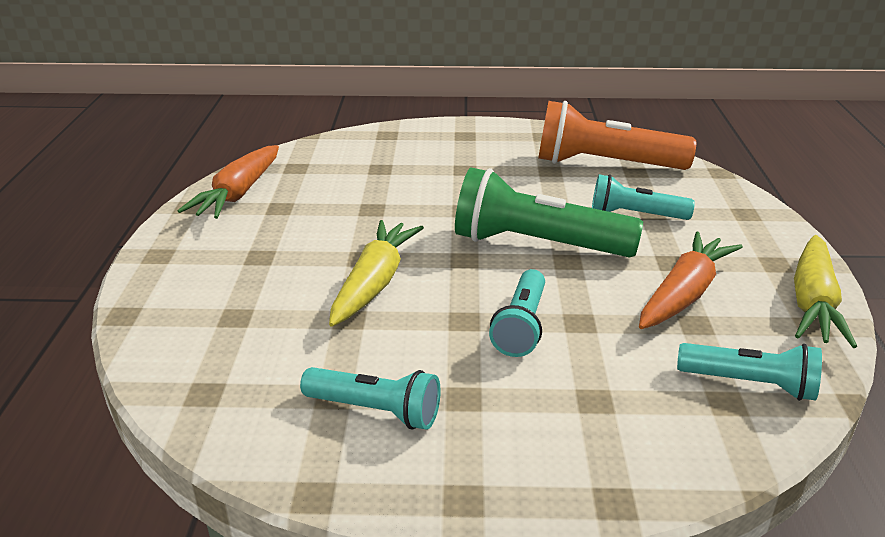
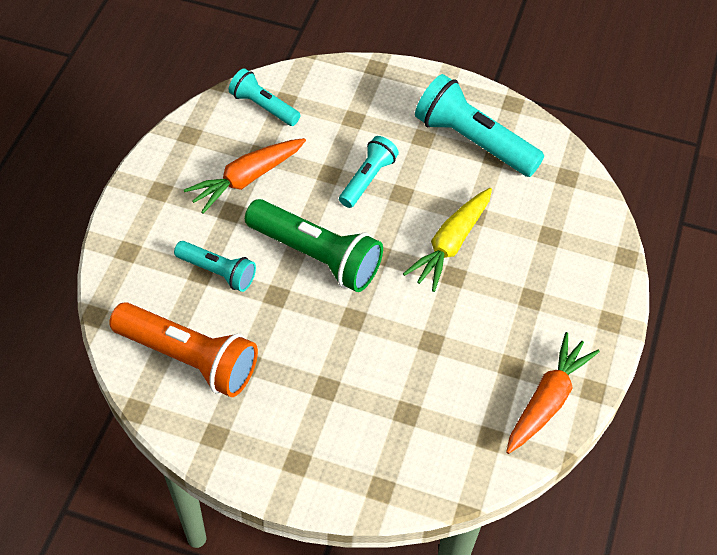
camera: 165 degrees left, 25 degrees up
turquoise flashlight [300,367,441,430] -> turquoise flashlight [415,74,544,177], size x1.72
yellow carrot [794,235,857,348] -> none

